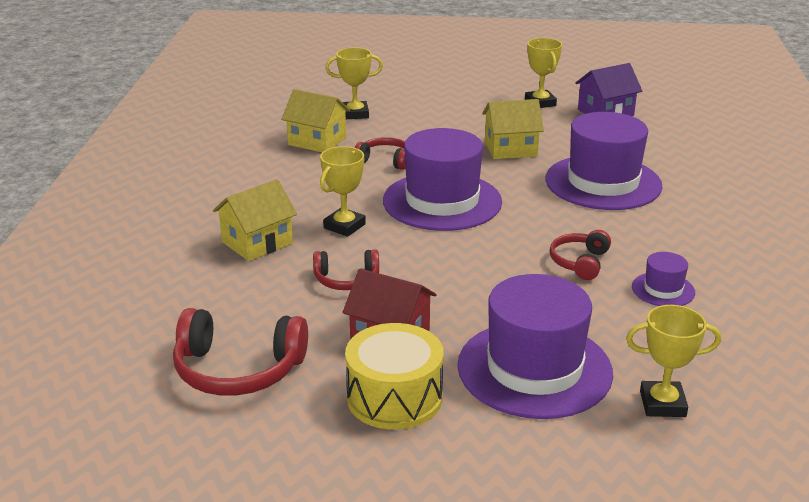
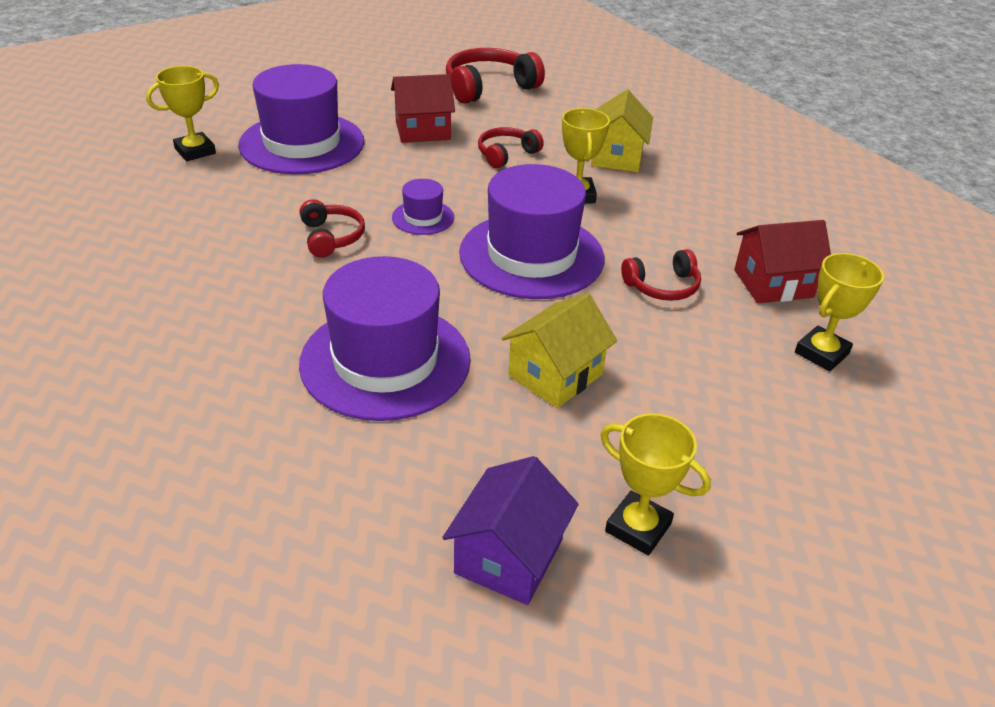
camera: 140 degrees right, 10 degrees up
yellow house [281,89,350,152] -> red house [734,220,831,303]
yellow drum [345,323,444,430] -> none
purple hat [632,252,695,306] -> purple hat moved to [392,179,454,235]

